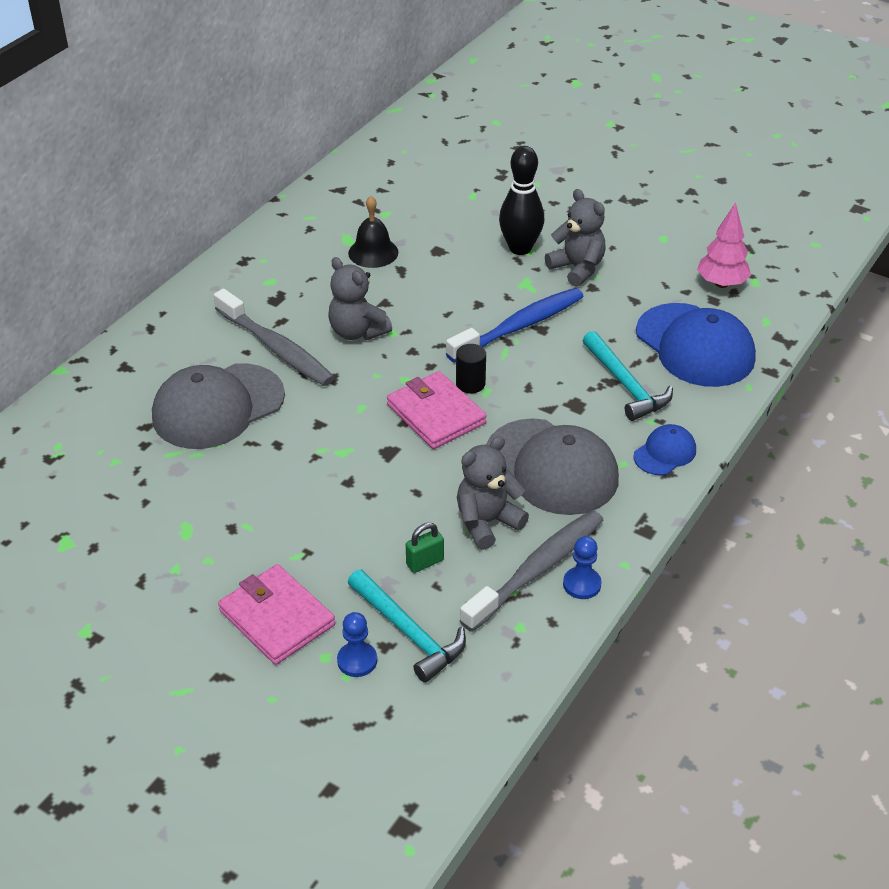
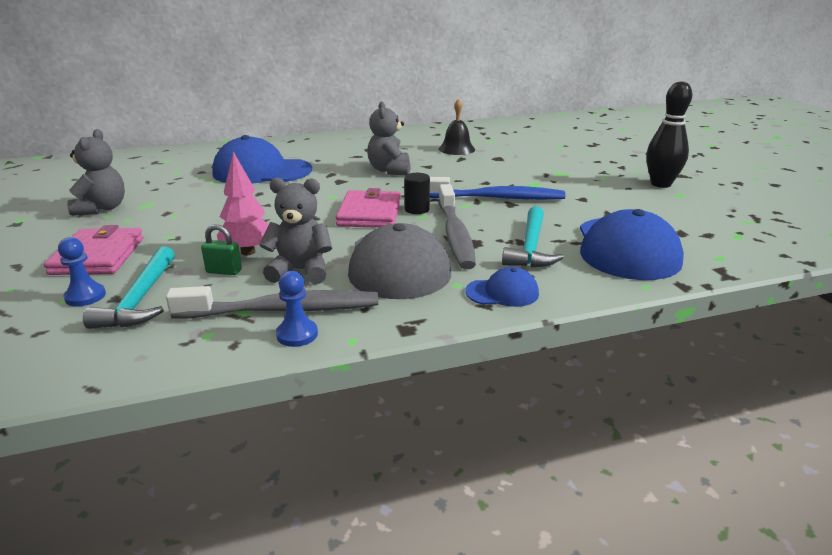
camera: 40 degrees right, 15 degrees down
grey cap [152,363,285,449] -> blue cap [212,135,312,184]
grey toothbrush [214,289,335,386] -> grey toothbrush moved to [438,184,476,269]
black bowling pin [499,146,544,255] -> black bowling pin moved to [646,81,692,188]
grey teddy bear [545,189,606,287] -> grey teddy bear moved to [67,129,125,216]
pink tree [697,202,751,288] -> pink tree moved to [217,152,268,255]

